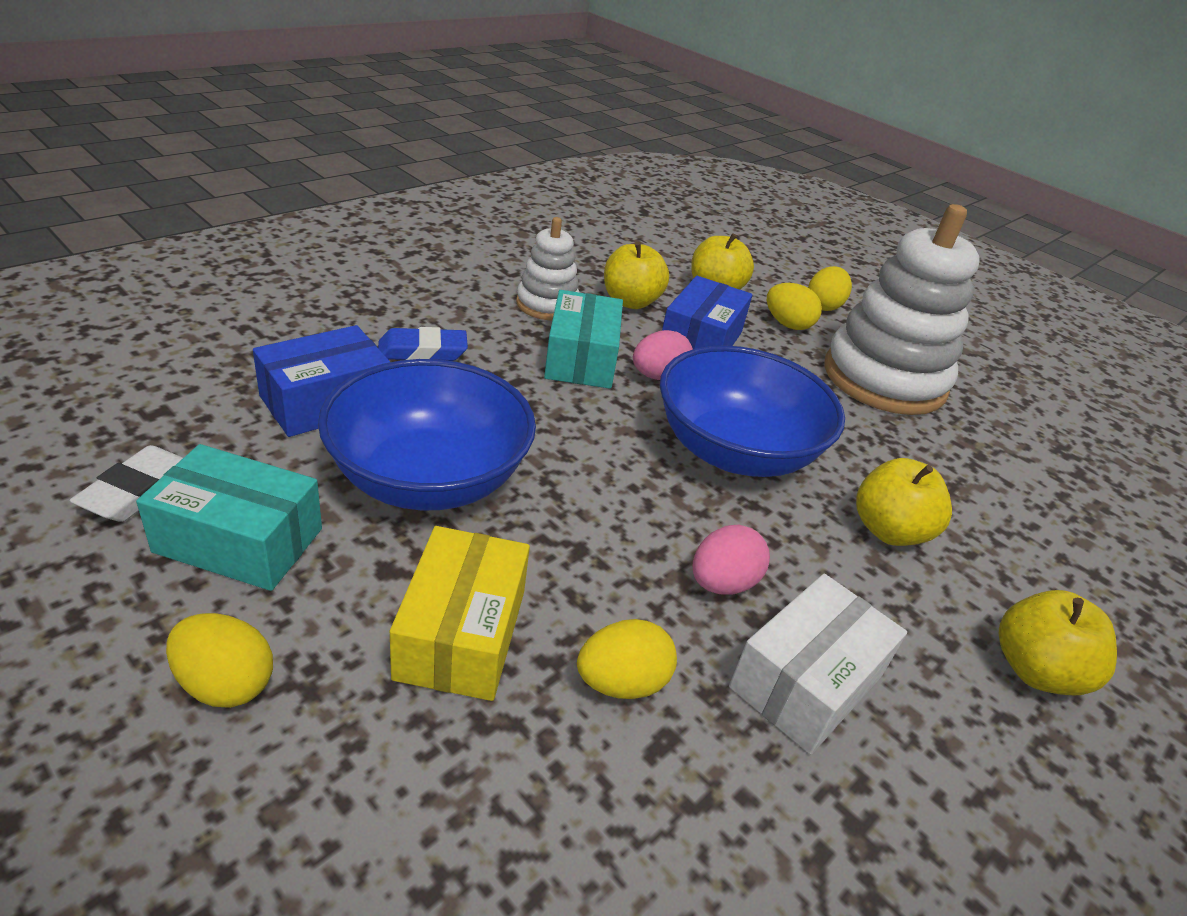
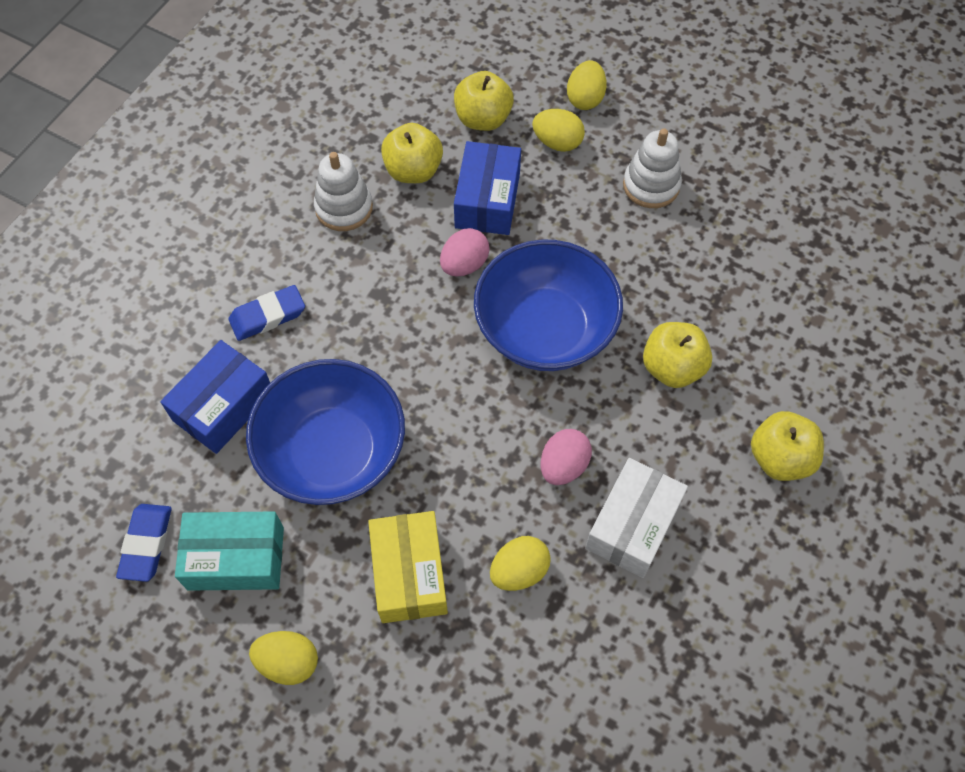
camera: 10 degrees left, 25 degrees up
white eraser [70,445,183,522] -> blue eraser [116,504,172,582]
turquoise box [544,290,623,389] -> none
white stacking toy [824,204,980,415] -> white stacking toy [623,128,682,208], size x0.52

